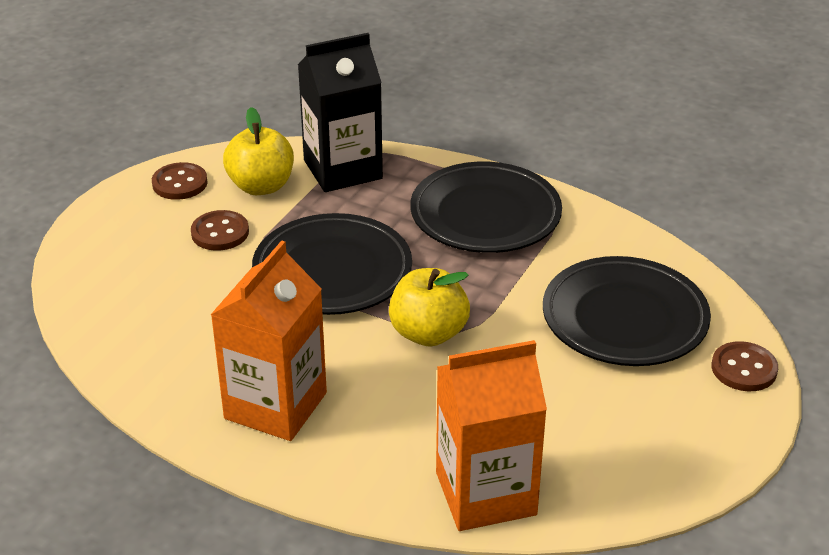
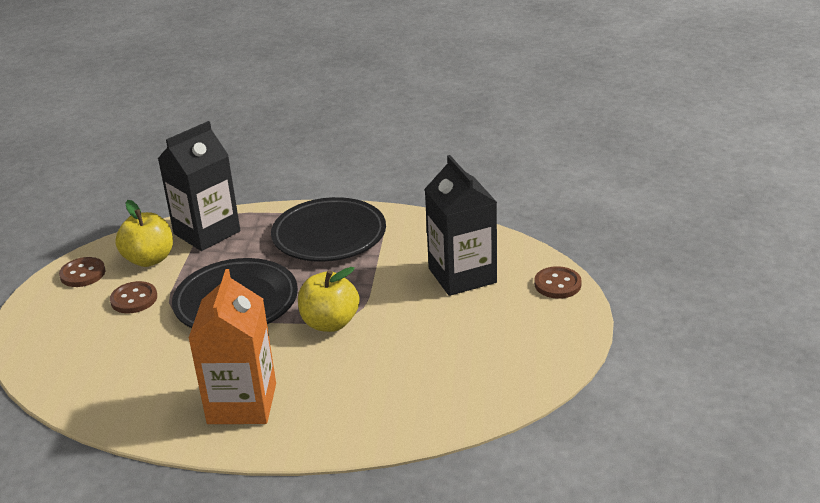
camera: 20 degrees left, 5 degrees down
orange carton [436,340,547,531] -> none
black plate [543,256,711,366] -> black carton [425,155,497,296]

